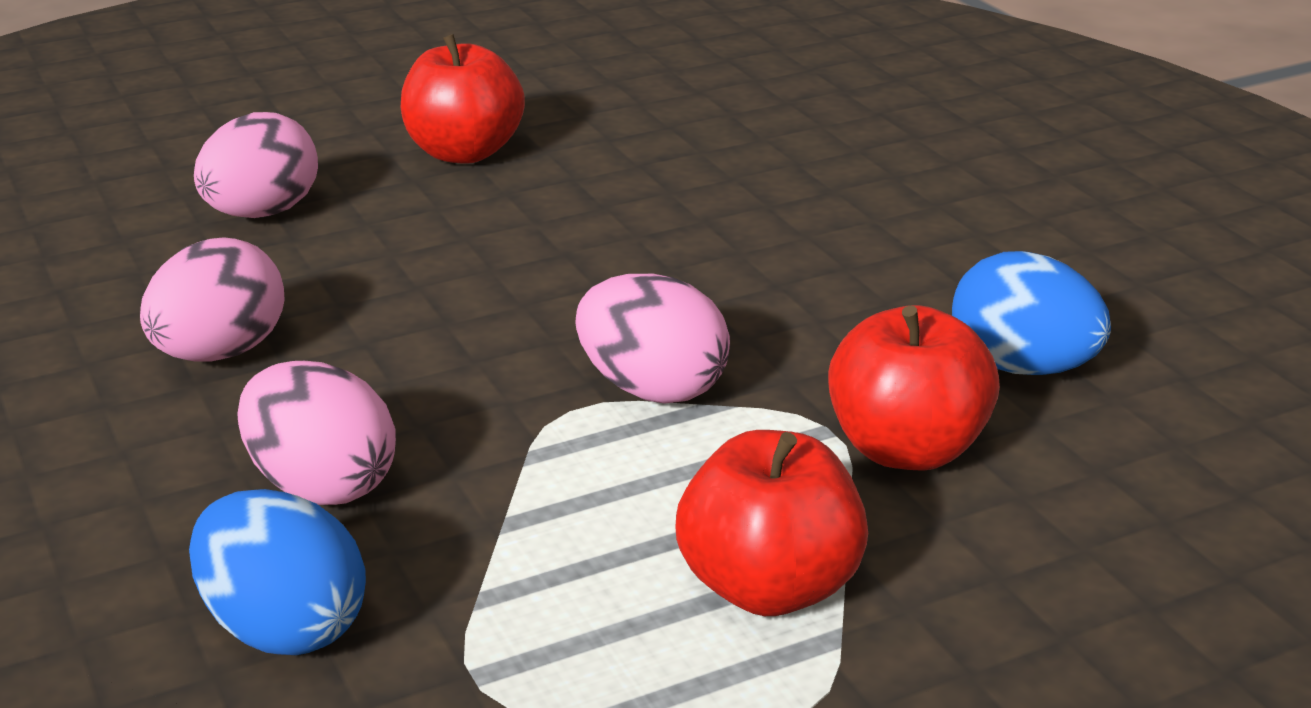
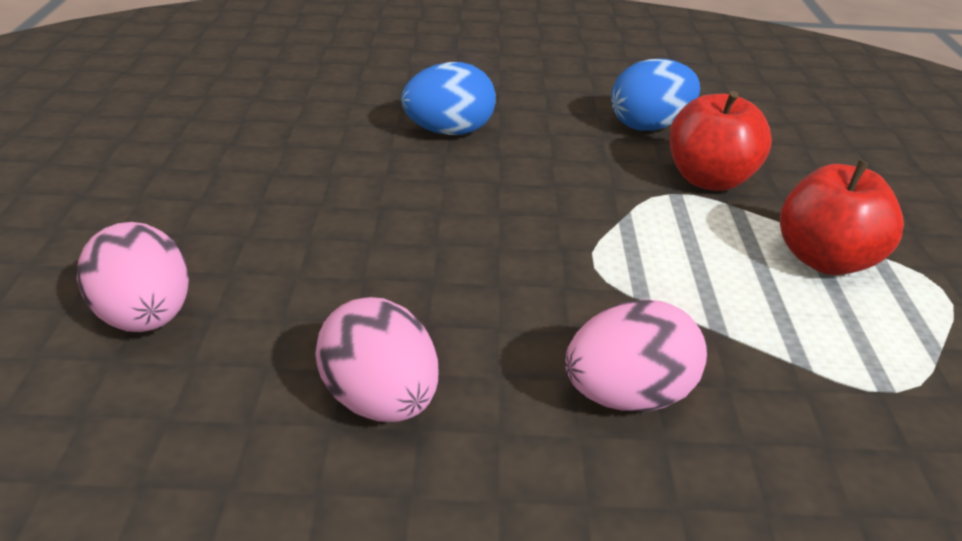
camera: 65 degrees left, 5 degrees up
blue egg [189,489,366,655] -> blue egg moved to [401,62,496,135]
red apple [401,34,525,164] -> none
pink egg [575,274,730,404] -> none

